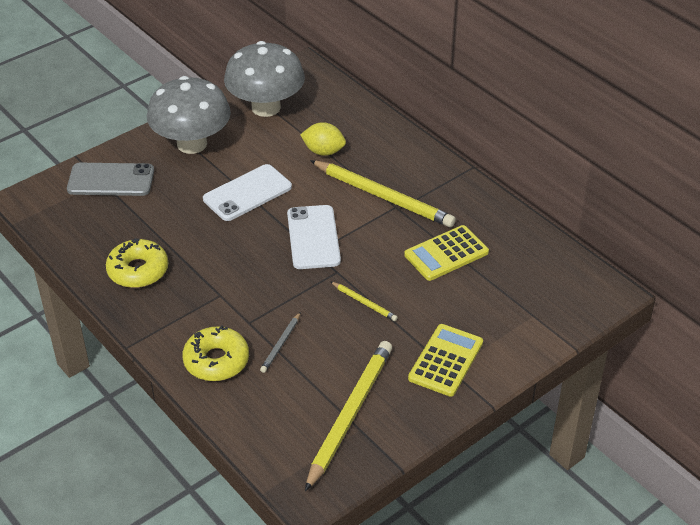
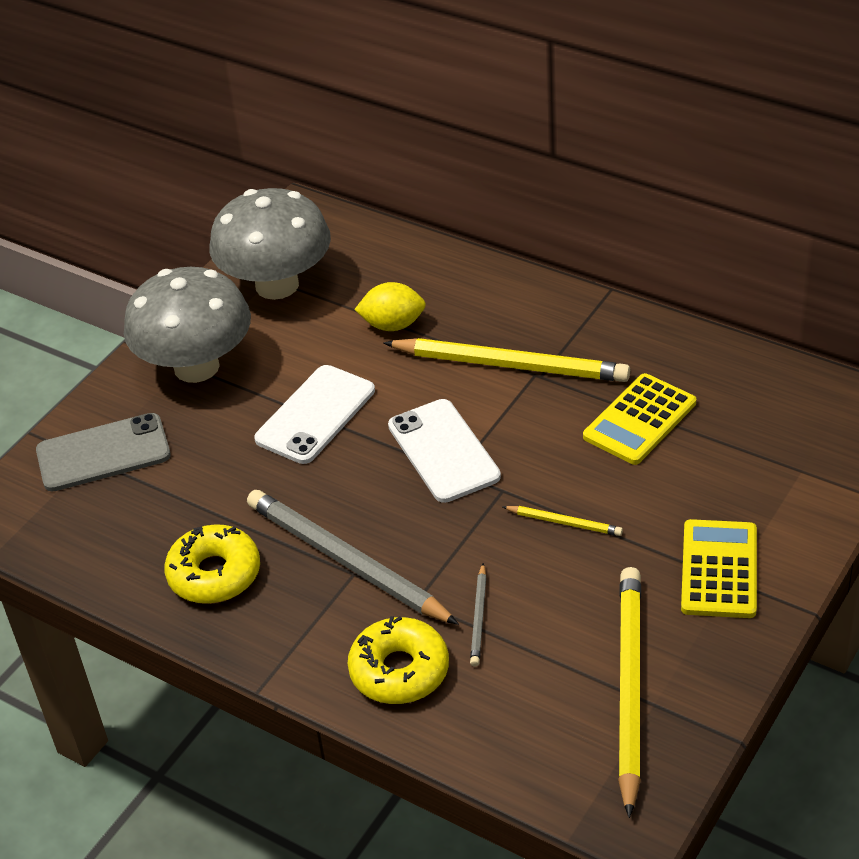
camera: 15 degrees left, 0 degrees up
none -> grey pencil [247,490,459,625]

